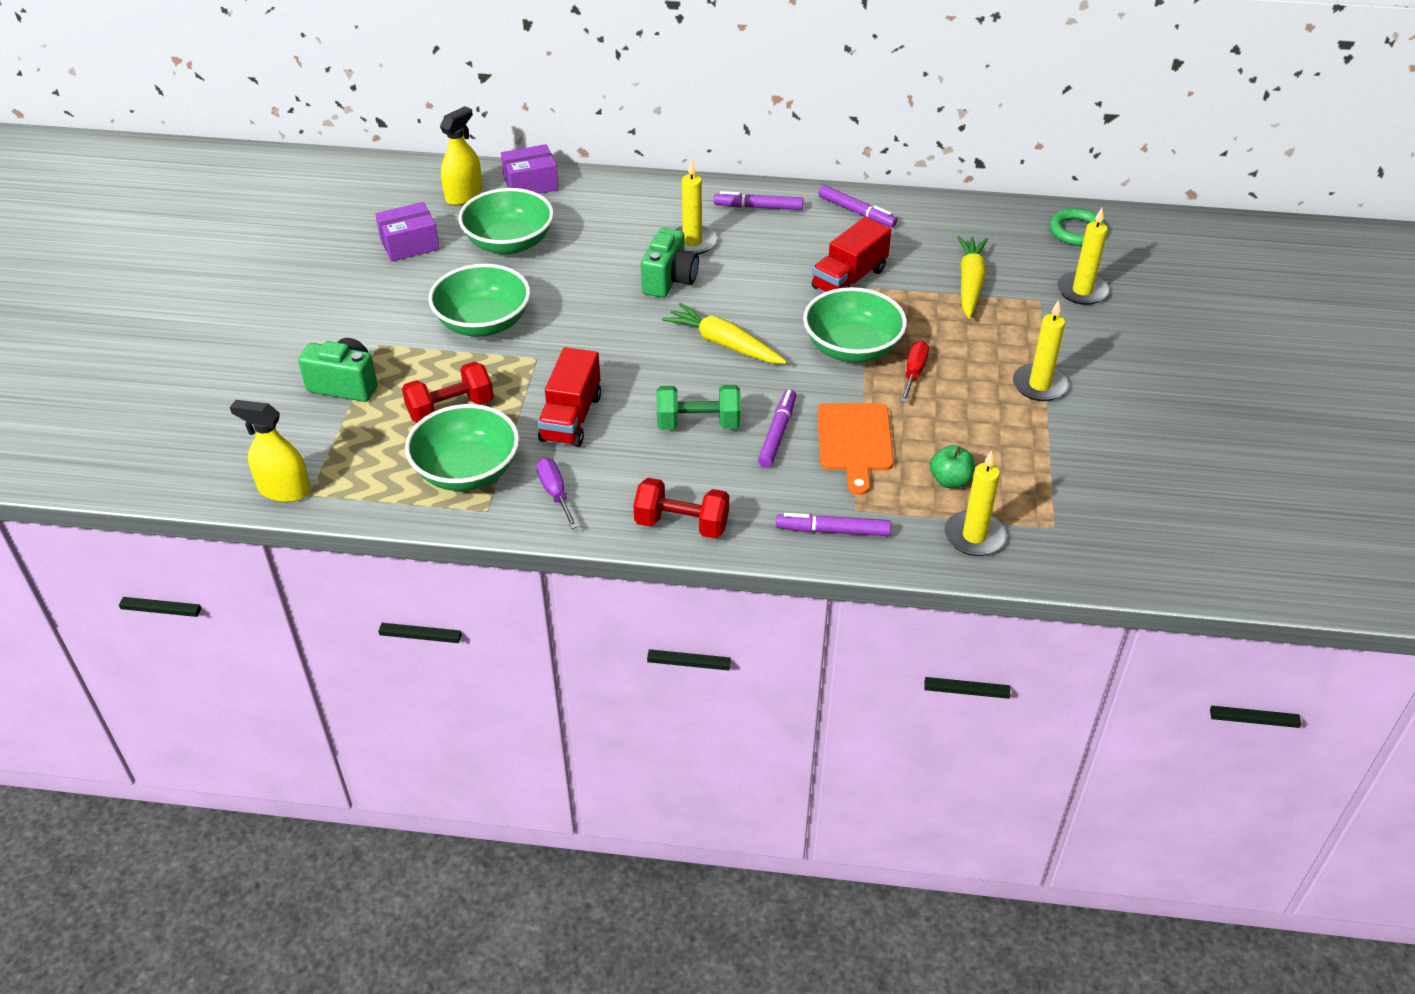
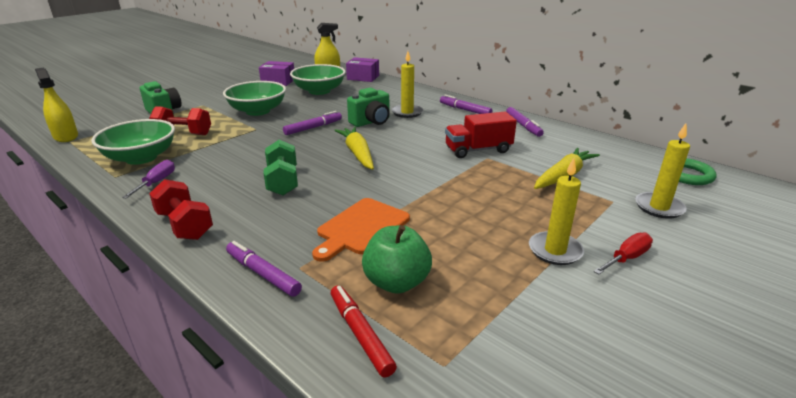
camera: 35 degrees right, 15 degrees down
red truck [538,347,601,447] -> none
green dumbbell [657,385,741,430] -> green dumbbell turned 45 degrees clockwise [264,140,298,195]
purple marker [758,389,796,468] -> purple marker moved to [283,111,342,135]
green bowl [803,287,907,363] -> none
red screwdriver [901,341,929,403] -> red screwdriver moved to [593,233,653,275]
green apple [930,445,975,488] -> green apple [362,225,432,294], size x1.55
yellow candle [945,450,1006,556] -> red marker [331,285,397,377]

